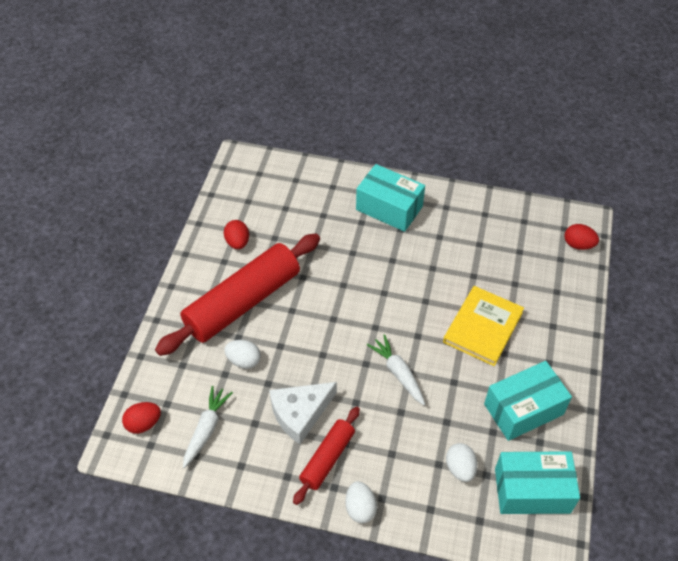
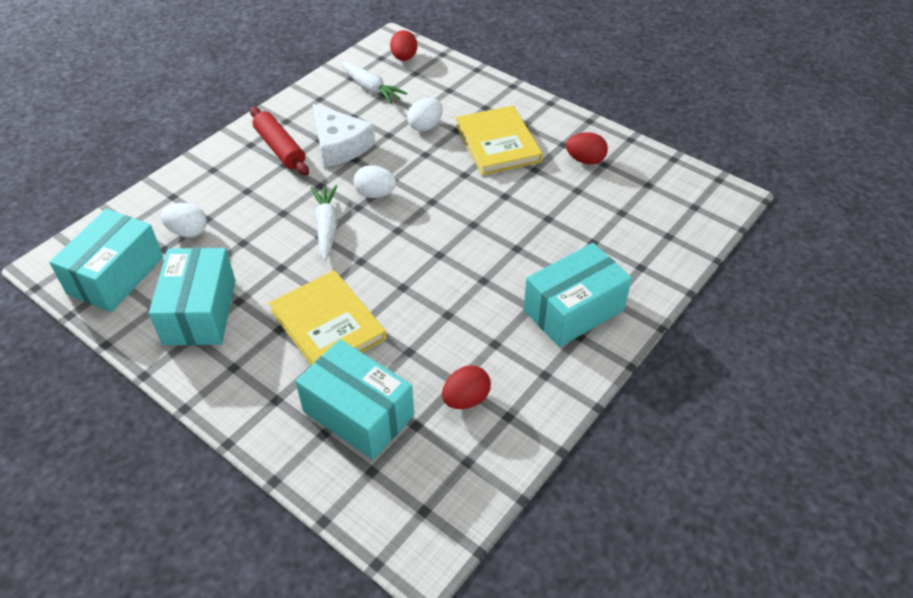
camera: 115 degrees right, 5 degrees down
red rolling pin [155,233,320,356] -> yellow book [456,106,543,175]
white cheese [269,382,337,444] -> white cheese turned 150 degrees clockwise [313,104,375,167]
white egg [345,481,377,523] -> white egg moved to [353,165,396,198]
white carrot [367,334,425,405] -> white carrot turned 90 degrees counterclockwise [311,185,338,261]
red egg [564,224,599,250] -> red egg moved to [442,365,491,409]
none -> turquoise box [295,339,414,460]

